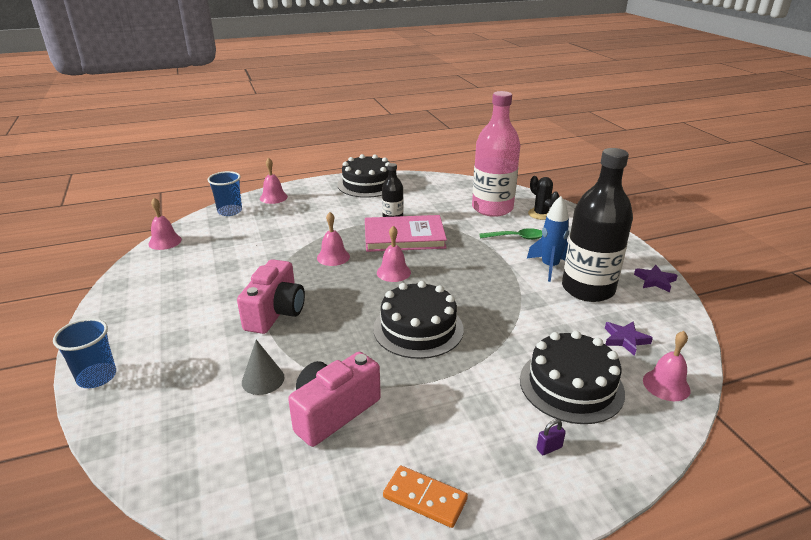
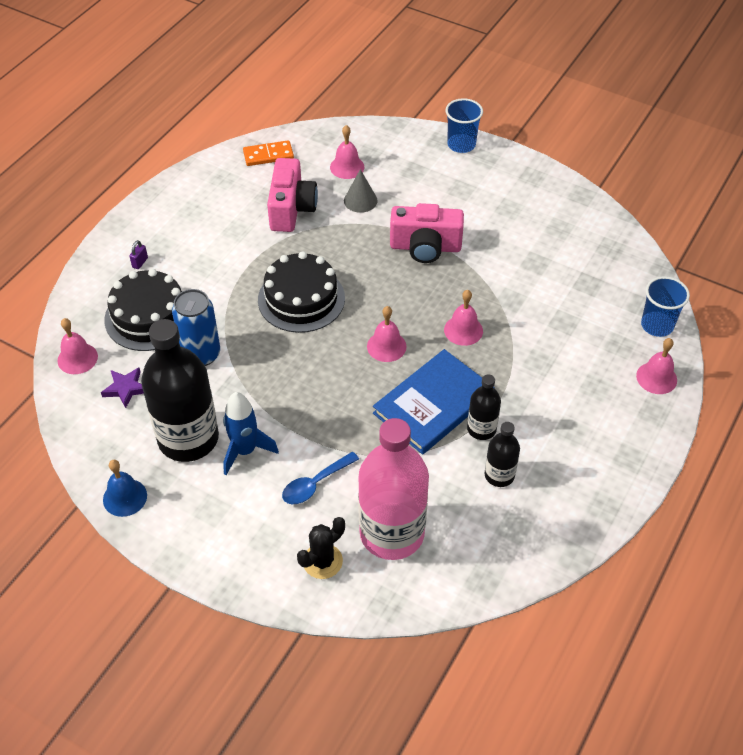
camera: 140 degrees right, 20 degrees up
pink bell [148,198,182,250] -> pink bell moved to [330,125,365,179]
pink camera [237,259,305,334] -> pink camera turned 60 degrees counterclockwise [390,203,464,263]
black cake [338,154,390,198] -> none
pink book [365,215,447,252] -> blue book [373,349,494,454]
orange domino [383,466,468,528] -> orange domino moved to [243,140,294,166]
green spoon [479,228,542,240] -> blue spoon [282,452,359,504]
black cactus [528,176,559,220] -> black cactus turned 60 degrees counterclockwise [297,517,345,579]
purple star [634,265,678,292] -> blue bell [103,460,147,517]
none -> blue can [172,289,220,366]
none -> black bottle [484,422,520,487]

